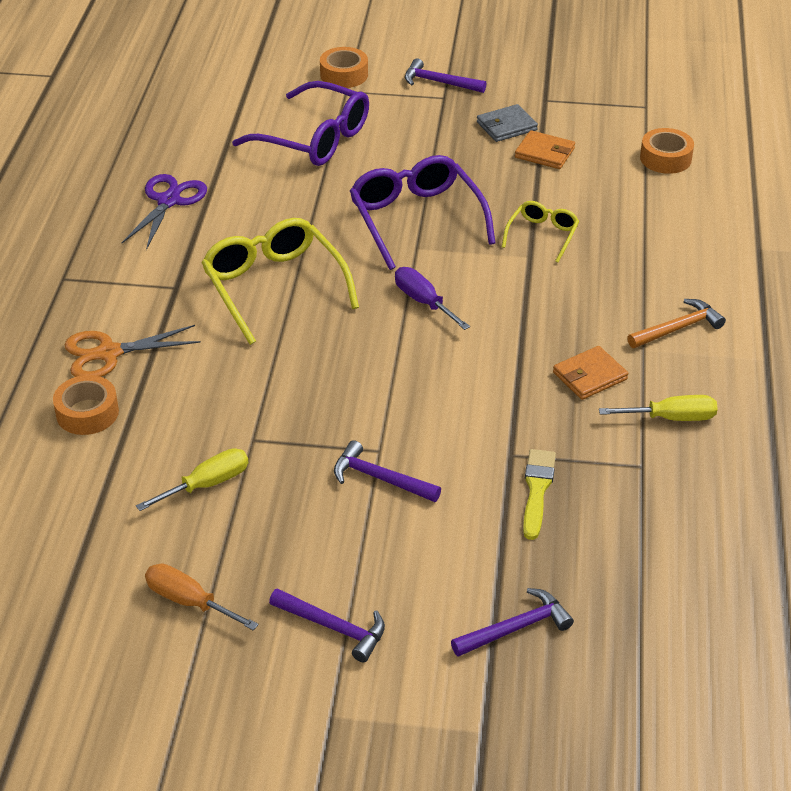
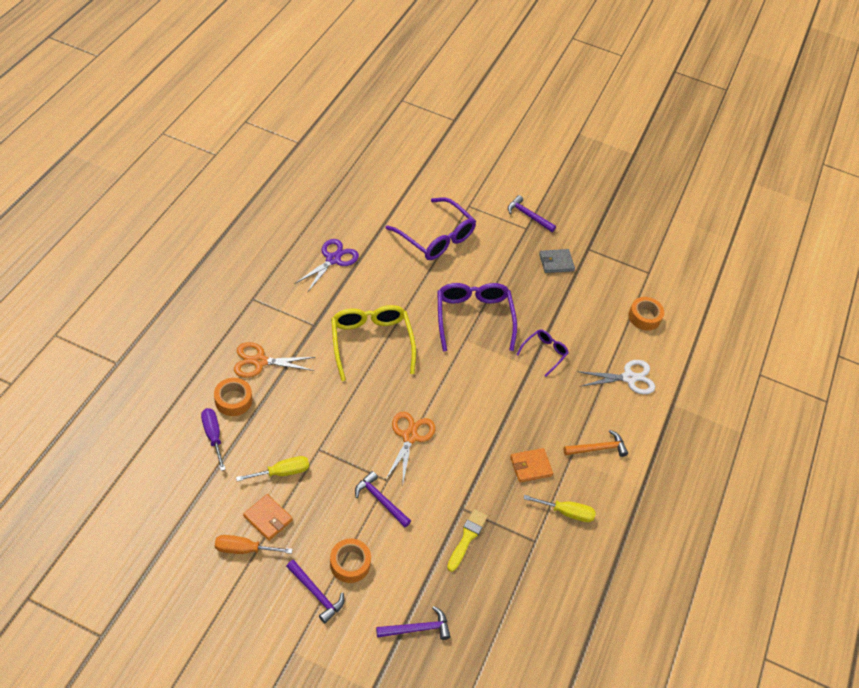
camera: 10 degrees right, 10 degrees up
orange screwdriver [145,563,259,631] -> orange screwdriver turned 45 degrees counterclockwise [215,535,293,554]
orange tape [320,47,368,88] -> orange tape moved to [330,539,371,583]
purple screwdriver [395,267,470,330] -> purple screwdriver moved to [201,408,226,471]
yellow glasses [502,201,579,263] -> purple glasses [517,329,569,377]
orange wallet [515,130,575,169] -> orange wallet moved to [243,494,293,541]
none -> orange scissors [385,412,436,482]
none -> white scissors [577,360,655,394]

